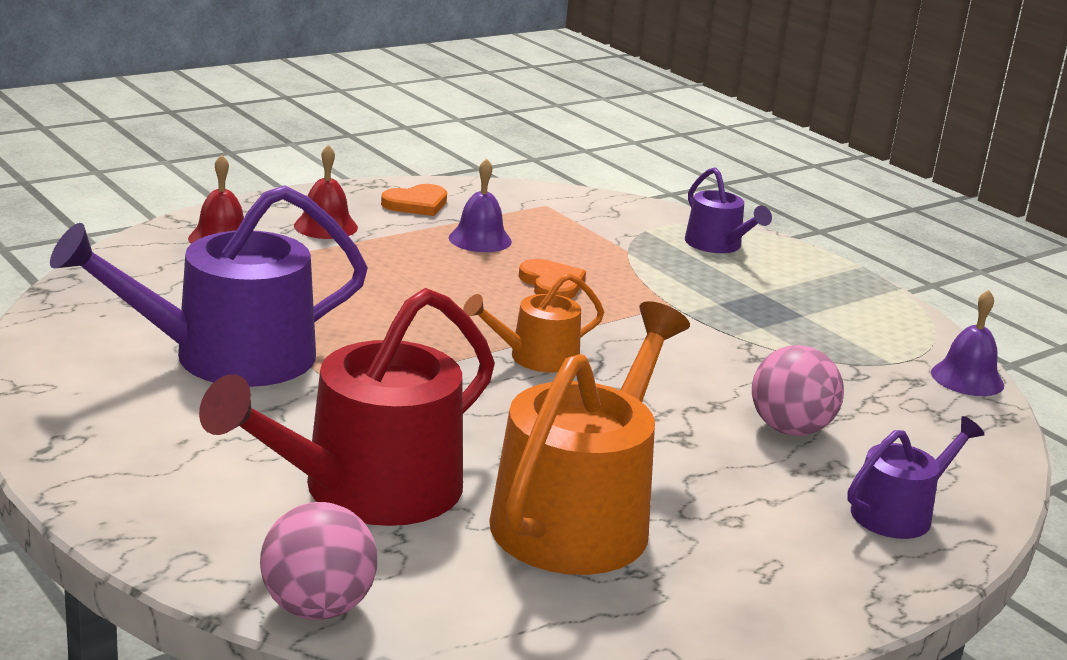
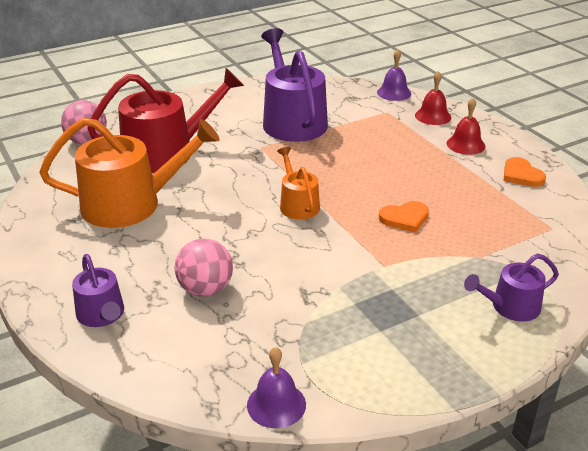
camera: 100 degrees right, 10 degrees up
red watering can [199,288,495,526] -> red watering can turned 105 degrees clockwise [87,68,244,173]
purple bell [449,158,512,252] -> purple bell moved to [377,49,411,101]
orange watering can [489,301,690,575] -> orange watering can turned 45 degrees counterclockwise [39,118,220,228]

